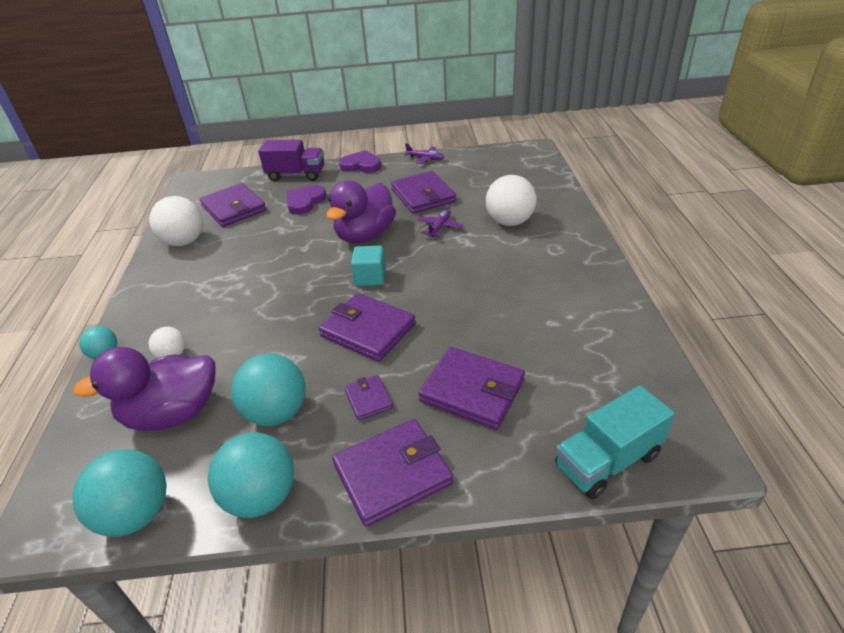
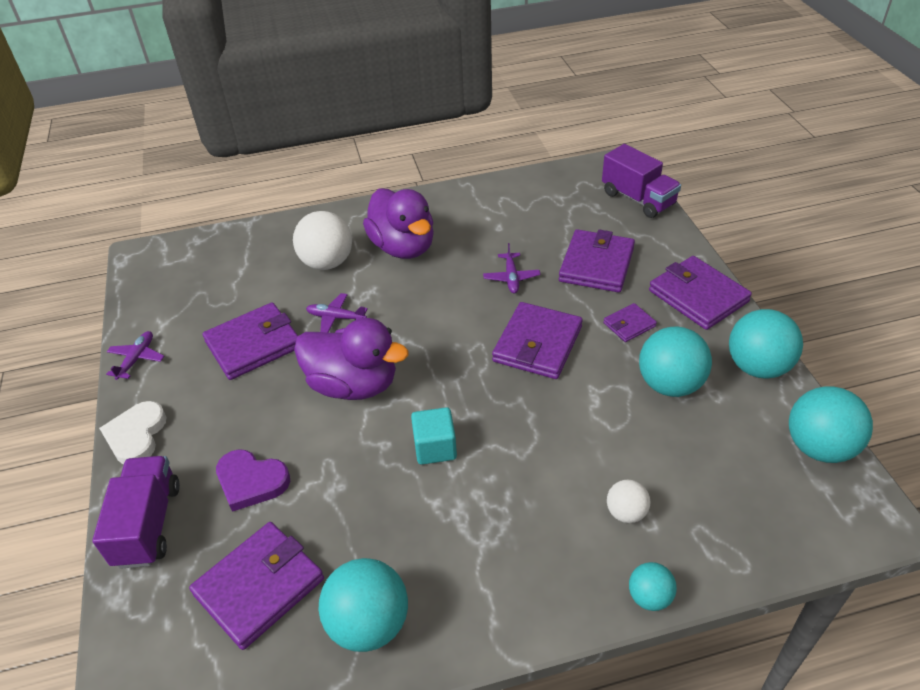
camera: 100 degrees left, 5 degrees up
purple duck [72,347,216,431] -> purple duck moved to [363,189,434,259]
white ball [149,196,203,246] -> turquoise ball [318,558,408,652]
purple heart [339,150,381,173] -> white heart [99,401,166,464]
turquoise cube [351,246,386,286] -> turquoise cube moved to [411,407,457,465]
turquoise truck [555,385,675,499] -> purple truck [602,144,681,218]
none -> purple plane [483,243,540,294]

